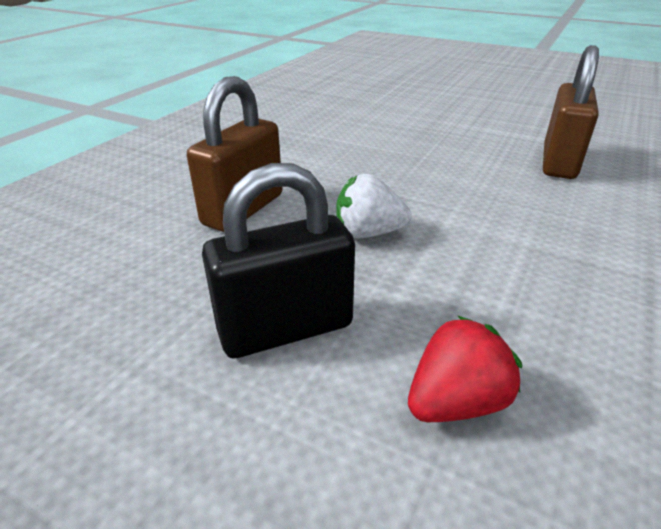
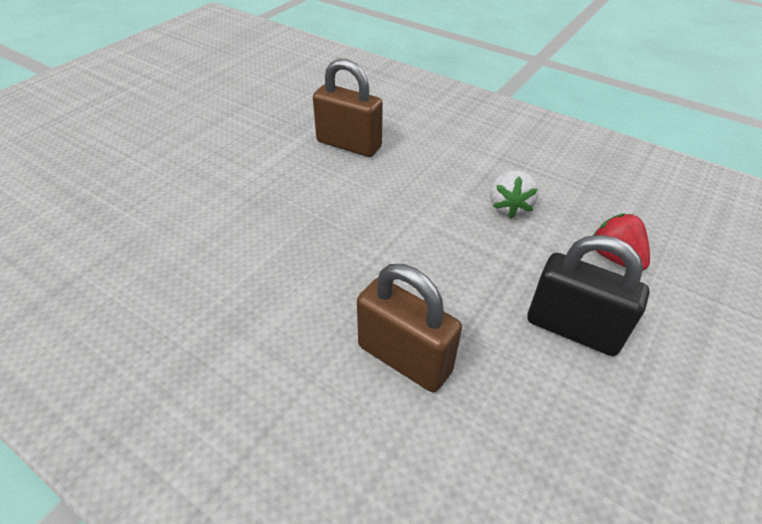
camera: 85 degrees left, 10 degrees up
black padlock [202,163,355,359] -> black padlock turned 45 degrees counterclockwise [527,235,650,356]
white strawberry [336,174,412,238] -> white strawberry moved to [490,170,539,218]

